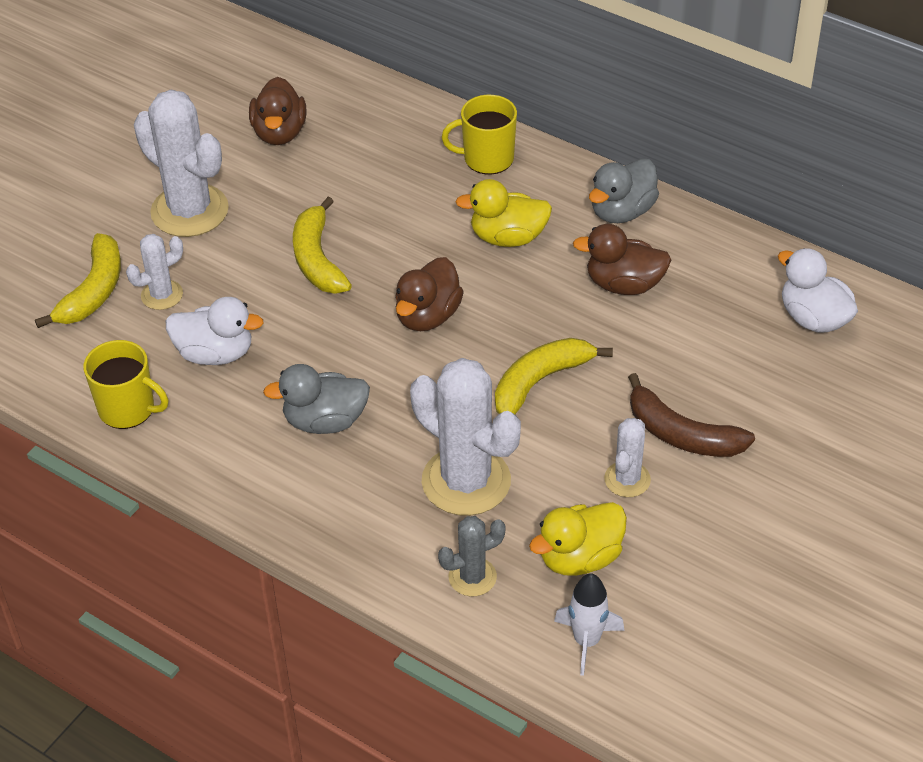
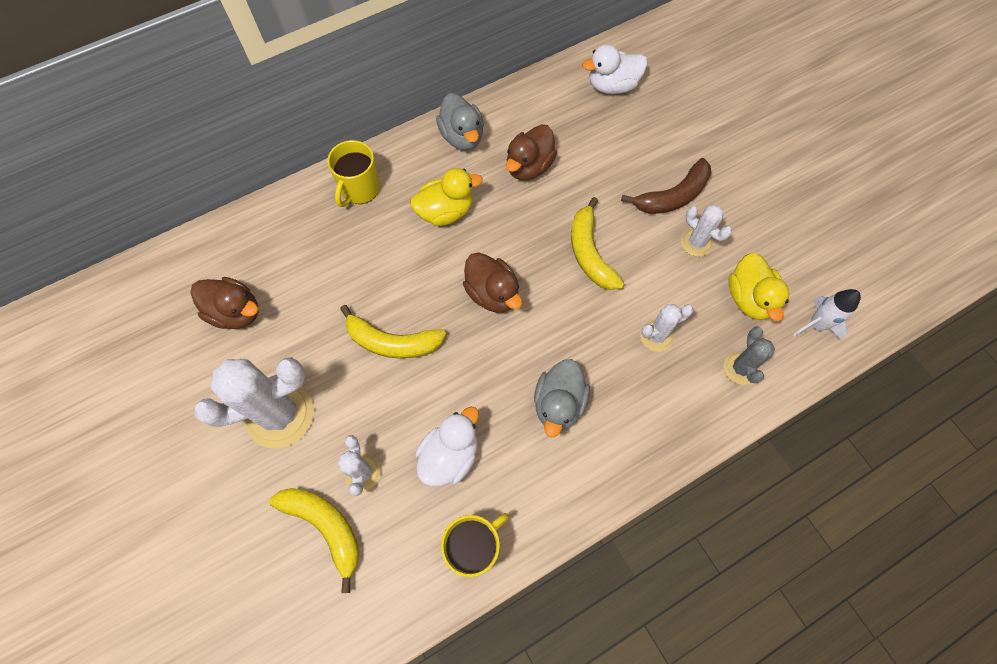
camera: 65 degrees left, 20 degrees up
white cactus [410,358,521,516] -> white cactus [640,304,693,352], size x0.52
yellow duck [455,179,552,247] -> yellow duck turned 135 degrees counterclockwise [410,168,482,226]

